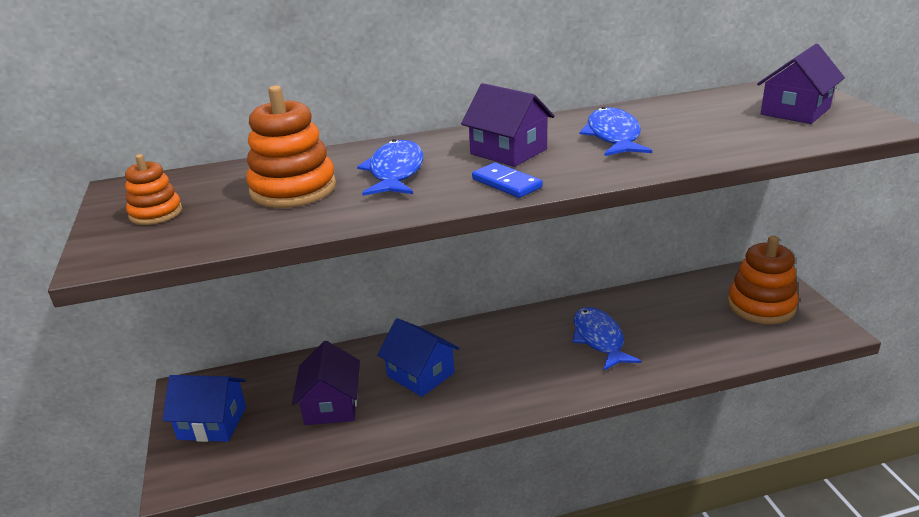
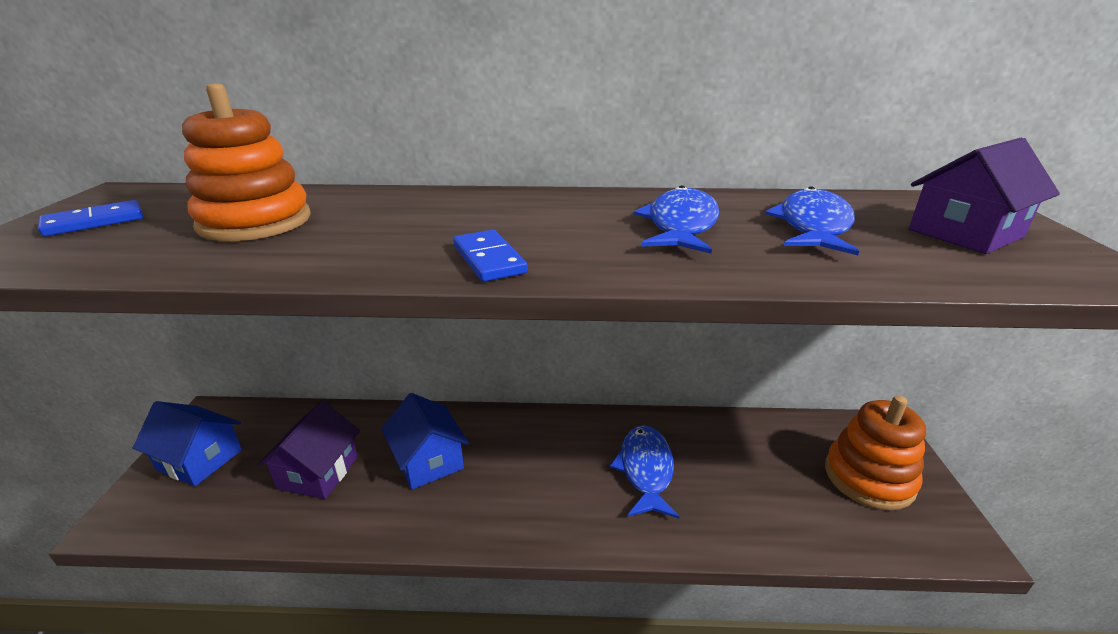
camera: 15 degrees right, 0 degrees up
orange stacking toy [125,154,182,225] -> blue domino [38,200,143,237]
blue fish [357,139,423,196] -> blue fish moved to [765,186,859,255]
purple house [461,83,555,167] -> none

